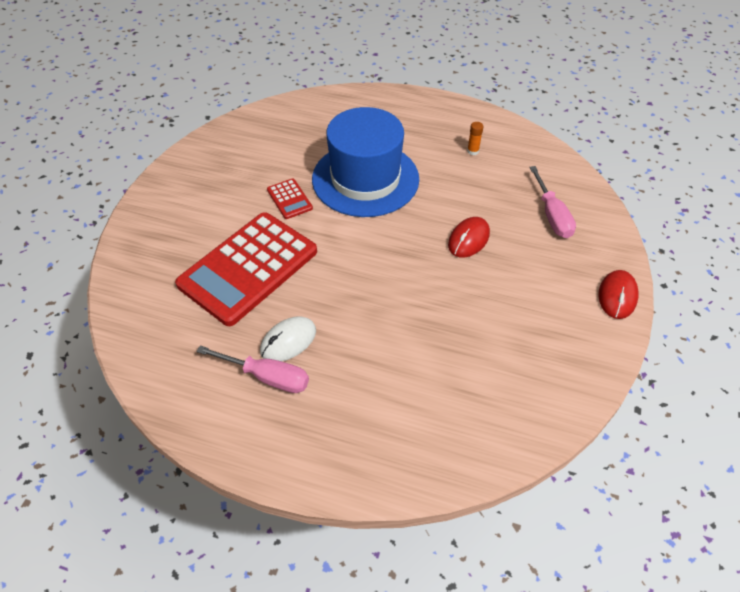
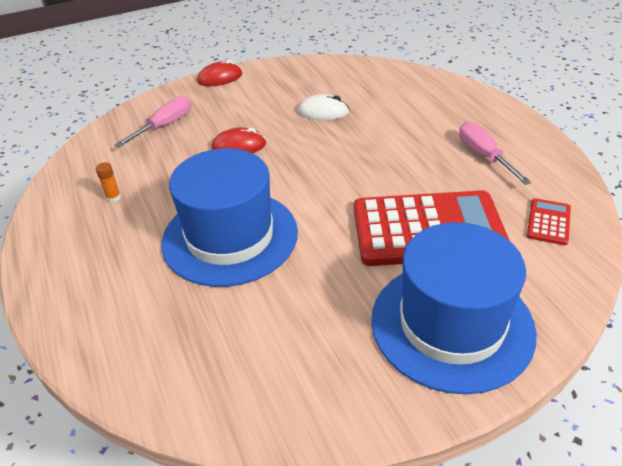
camera: 130 degrees left, 10 degrees down
white mouse [260,317,316,361] -> white mouse moved to [298,94,349,120]
red calculator [267,179,313,219] -> red calculator moved to [527,198,571,245]
none -> blue hat [371,222,537,394]

